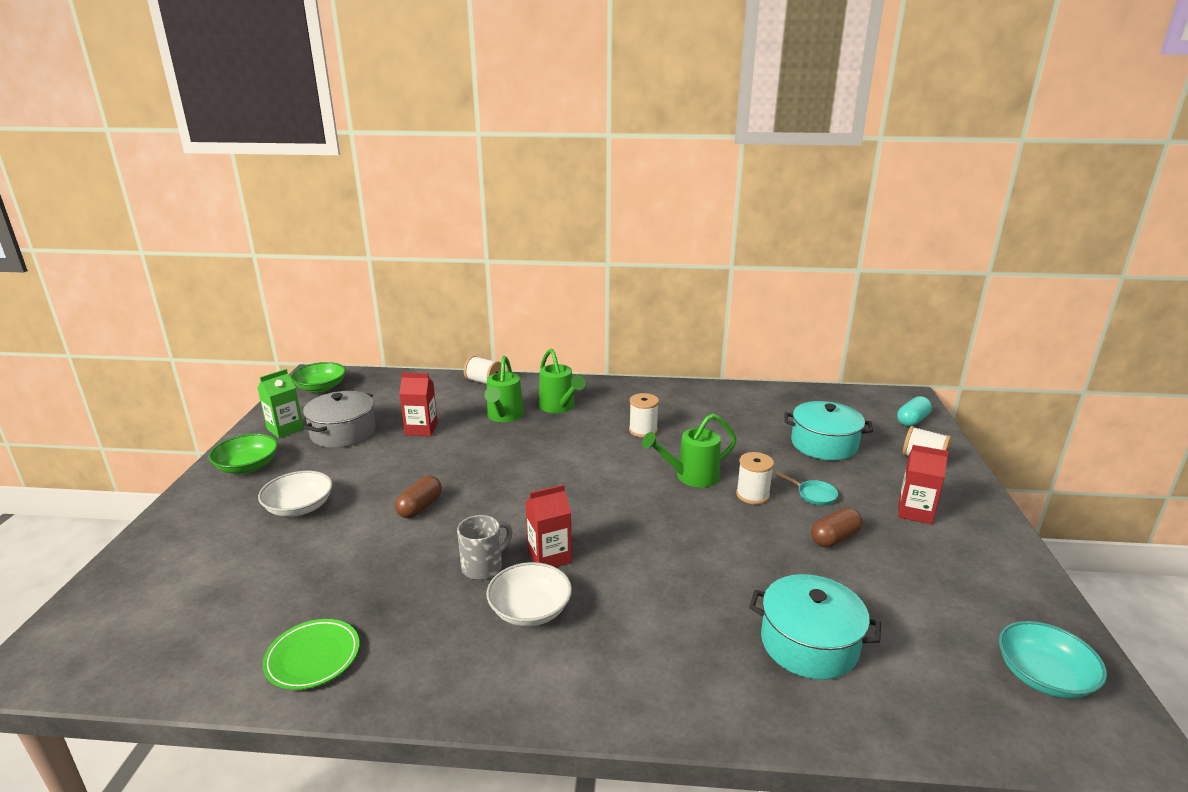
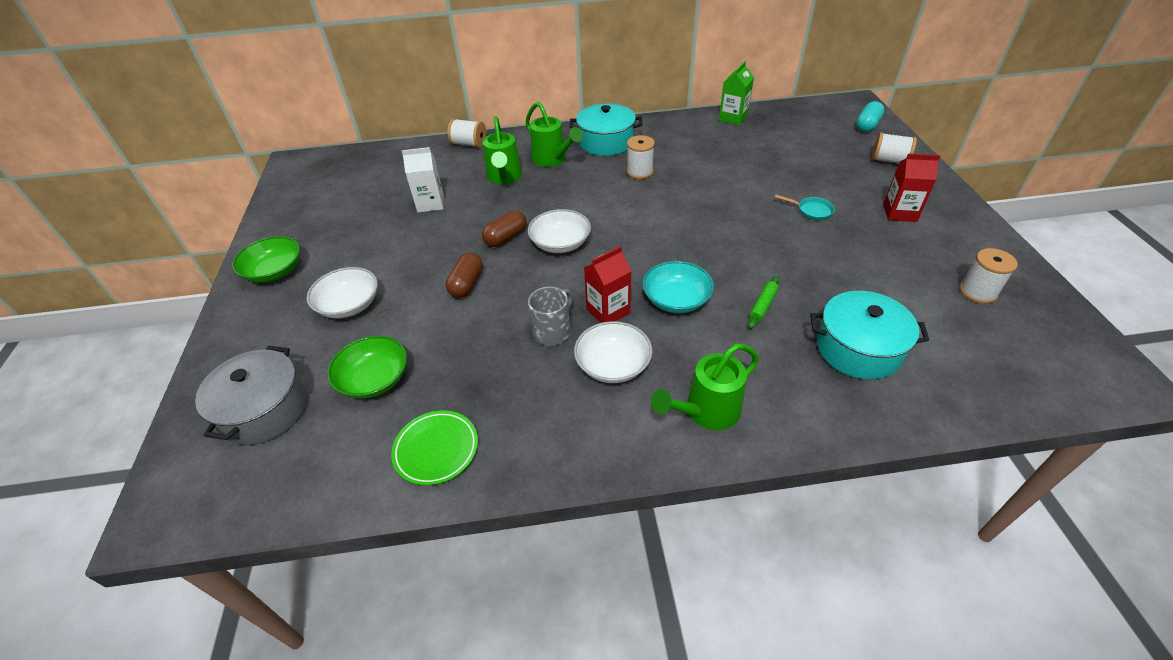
camera: 10 degrees left, 20 degrees up
green carton [258,369,304,438] -> green carton moved to [719,61,754,125]
green bowl [291,362,346,393] -> green bowl moved to [327,336,407,399]
grey pot [303,391,376,448] -> grey pot moved to [195,346,307,445]
red carton [399,373,438,436] -> white carton [402,147,444,213]
green watering can [642,413,737,488] -> green watering can moved to [651,343,759,430]
white spool [736,452,774,504] -> white spool moved to [959,248,1018,304]
turquoise pot [784,401,873,460] -> turquoise pot moved to [570,103,643,156]
brown capsule [811,507,863,548] -> brown capsule moved to [482,210,527,247]
turquoise bowl [999,621,1107,699] -> turquoise bowl moved to [642,261,714,313]
none -> white bowl [528,209,591,253]
none -> green rolling pin [748,276,779,329]

